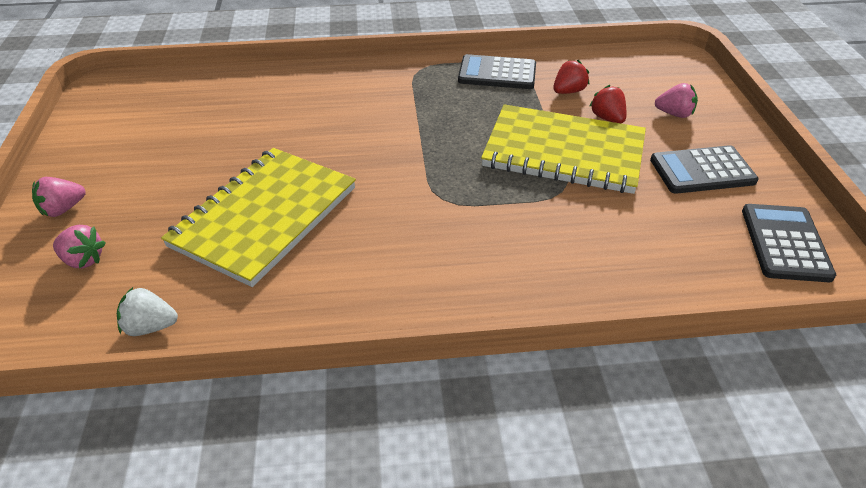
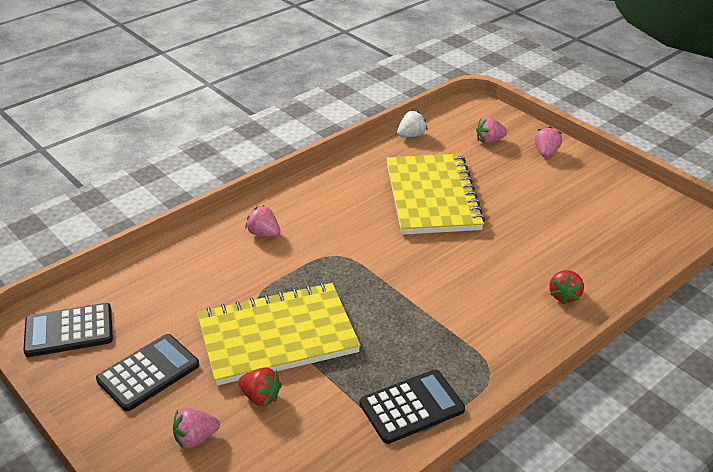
camera: 145 degrees right, 5 degrees down
red strawberry [553,60,590,94] -> red strawberry moved to [549,270,584,305]
black calculator [742,204,836,282] -> black calculator turned 105 degrees clockwise [23,303,113,357]
none -> pink strawberry [245,205,281,237]

